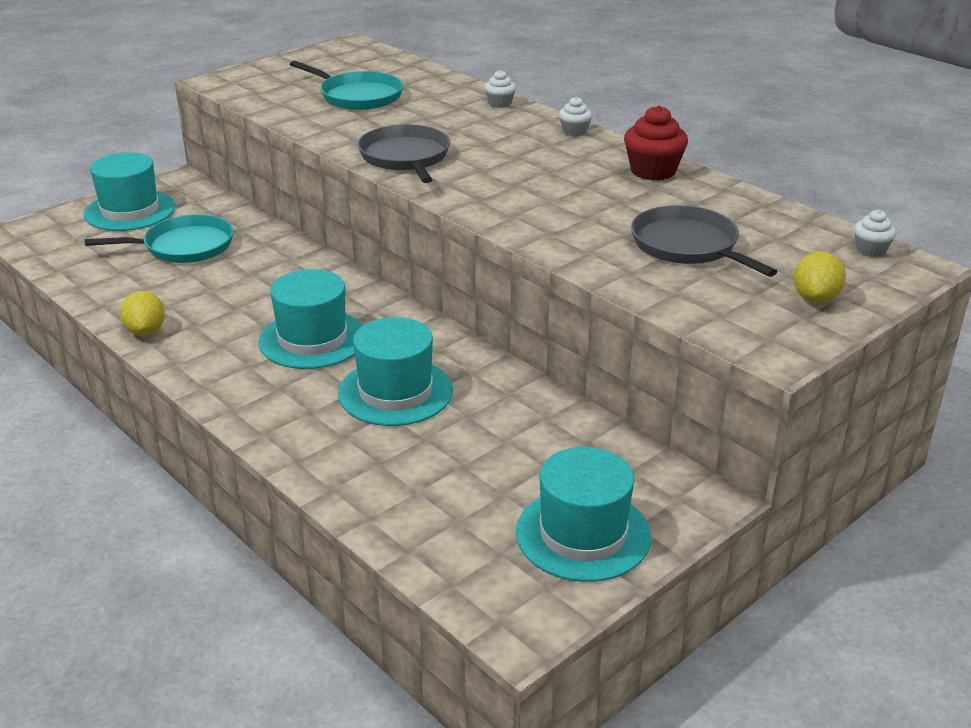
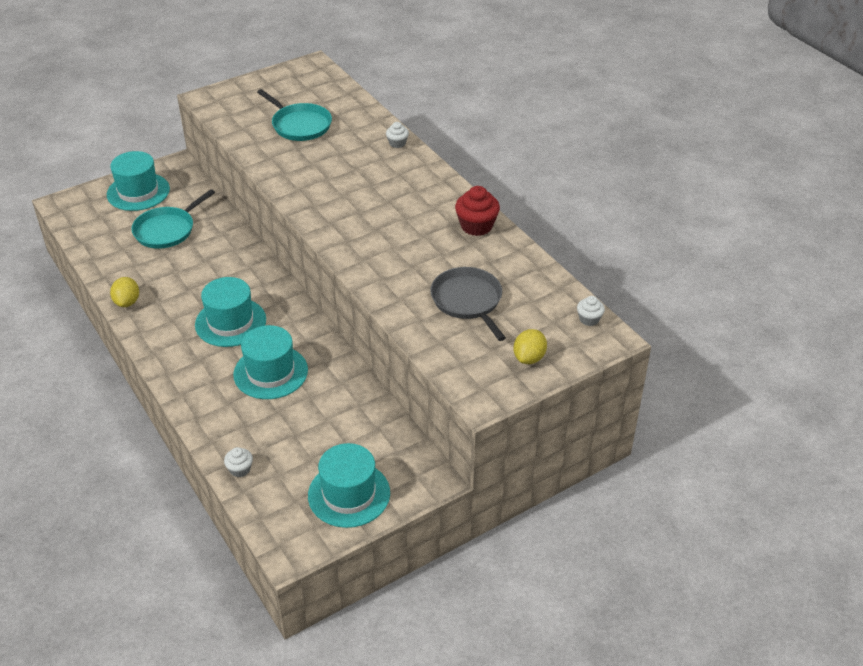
camera: 10 degrees right, 10 degrees up
turquoise pan [85,214,234,263] -> turquoise pan turned 135 degrees clockwise [131,189,215,249]
grey pan [358,124,450,183] -> none
white cupcake [559,97,592,136] -> white cupcake moved to [224,447,253,477]

